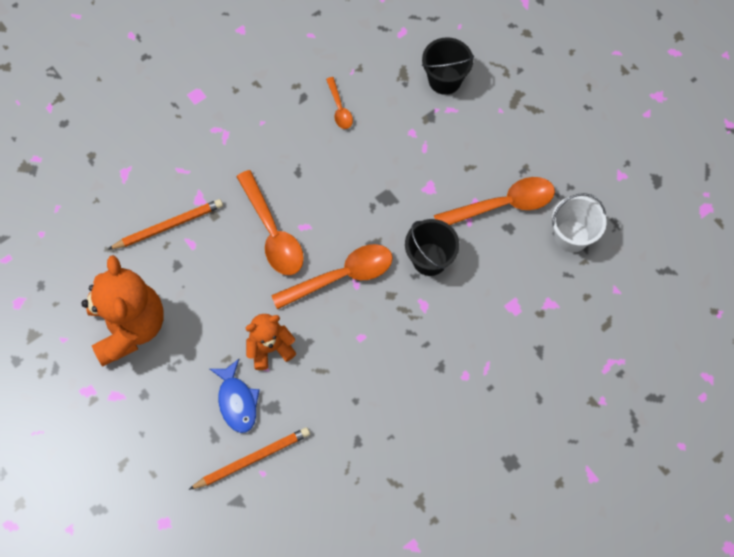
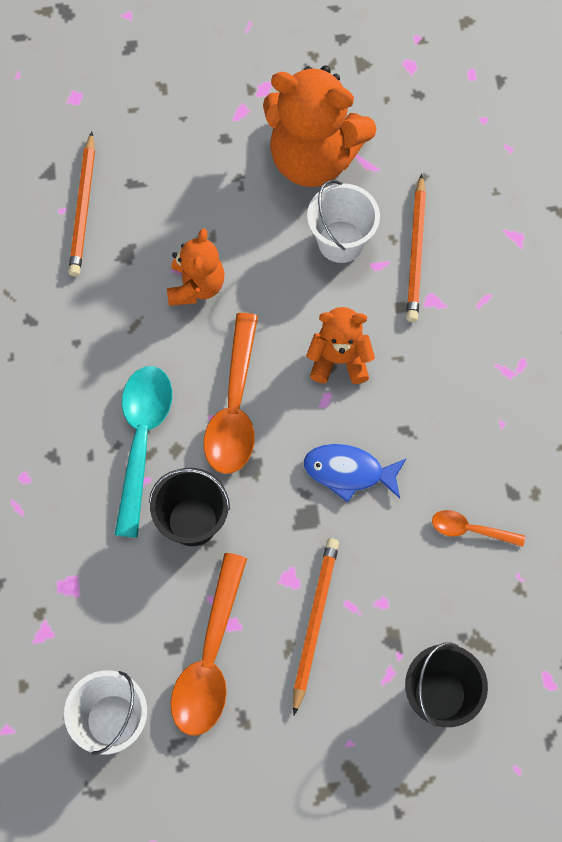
camera: 120 degrees right, 0 degrees up
blue fish [210,359,260,433] -> blue fish moved to [304,444,407,503]
orange spoon [236,170,304,275] -> orange teddy bear [306,307,375,384]
none -> turquoise spoon [115,366,172,538]
none -> orange pencil [293,538,339,715]
none -> white bucket [307,180,380,263]

